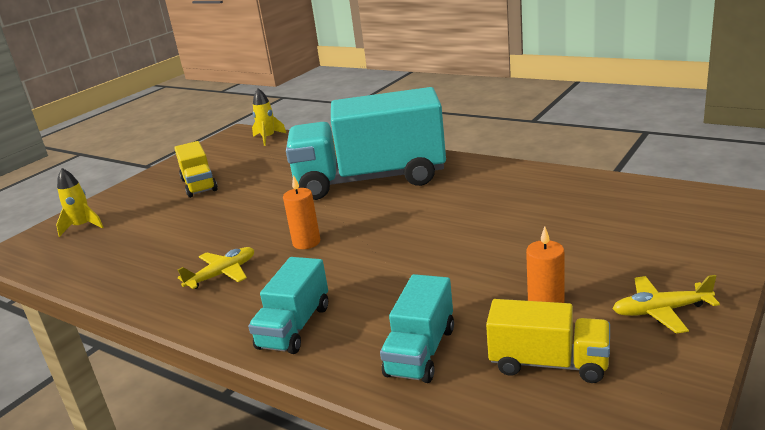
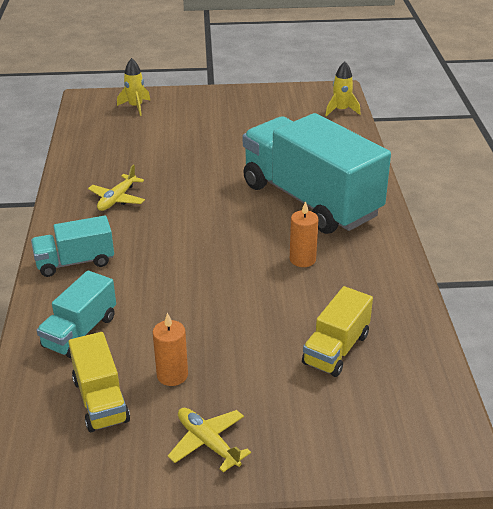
camera: 50 degrees right, 10 degrees up
yellow truck [174,141,218,198] -> yellow truck moved to [302,286,373,377]
yellow plane [177,247,254,289] -> yellow plane turned 105 degrees clockwise [88,165,145,211]
orange candle [283,175,320,249] -> orange candle moved to [290,201,318,267]
turquoise truck [380,274,454,383] -> turquoise truck turned 45 degrees counterclockwise [37,271,116,358]

